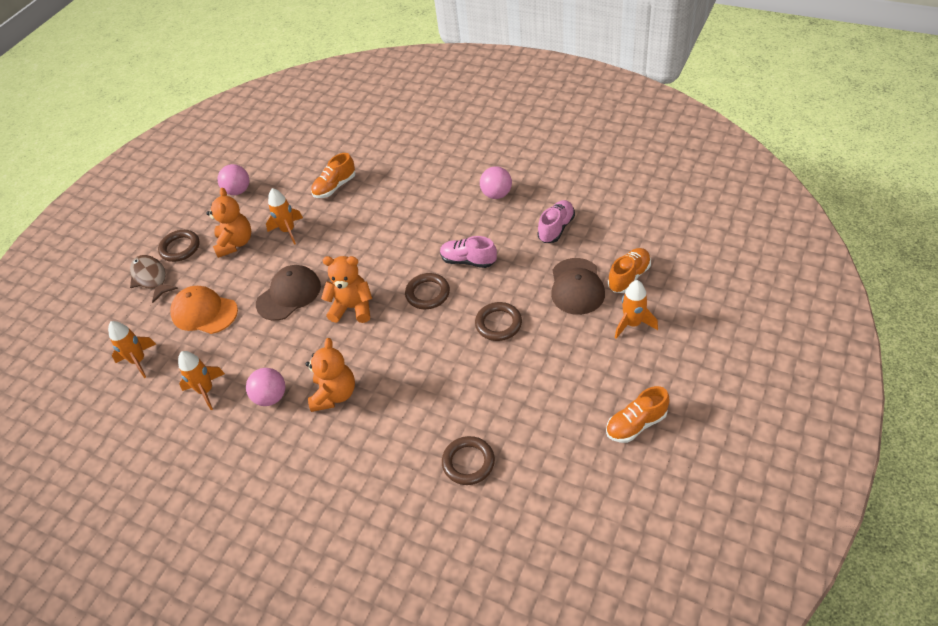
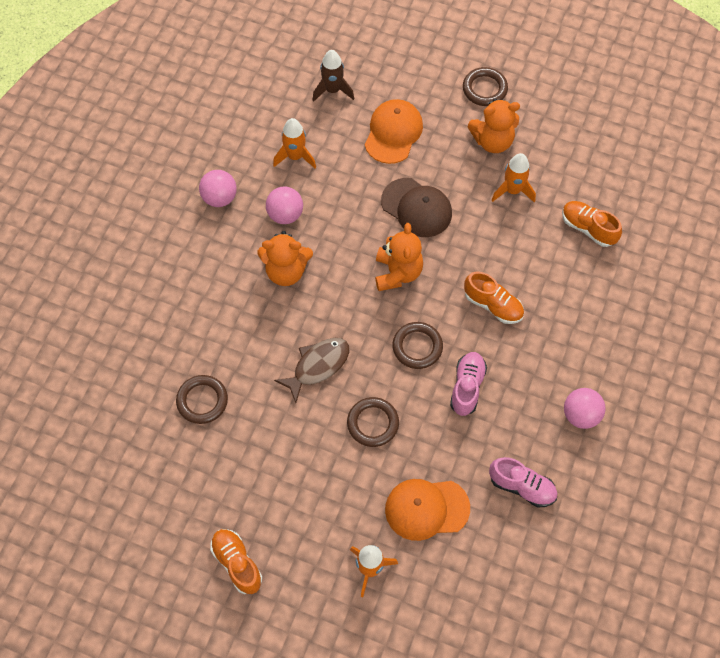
camera: 80 degrees right, 15 degrees up
orange rocket [108,321,156,378] -> brown rocket [313,50,354,102]
brown fish [130,255,178,303] -> brown fish moved to [274,338,349,403]
pink ball [217,164,249,195] -> pink ball moved to [199,170,237,207]
brown cap [551,258,605,315] -> orange cap [385,479,470,541]
orange shoe [608,248,651,293] -> orange shoe moved to [464,272,524,324]

